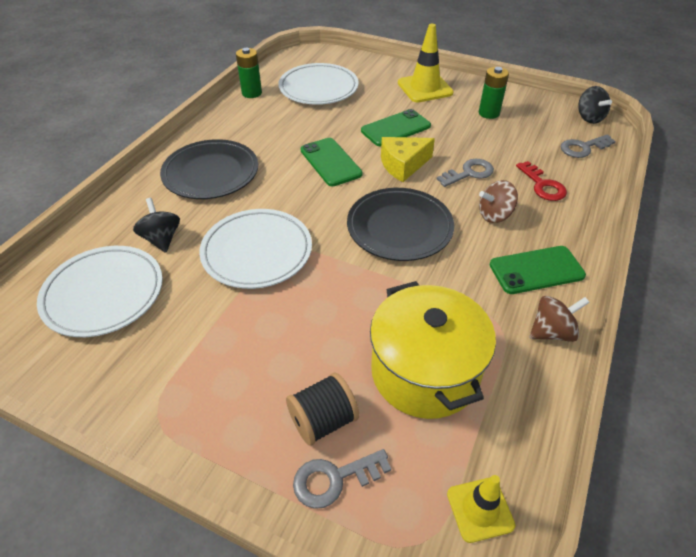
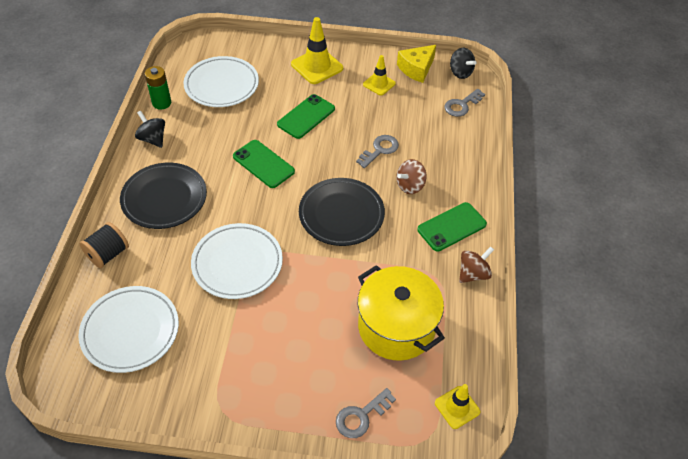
camera: 20 degrees left, 5 degrees up
black spinning top [133,198,180,253] -> black spinning top moved to [135,111,165,148]
black spool [286,372,359,446] -> black spool moved to [79,222,129,268]
yellow cheese [381,137,435,182] -> yellow cheese moved to [397,45,436,83]
green battery [479,67,509,119] -> yellow traffic cone [363,55,396,96]
red key [516,161,567,201] -> none

